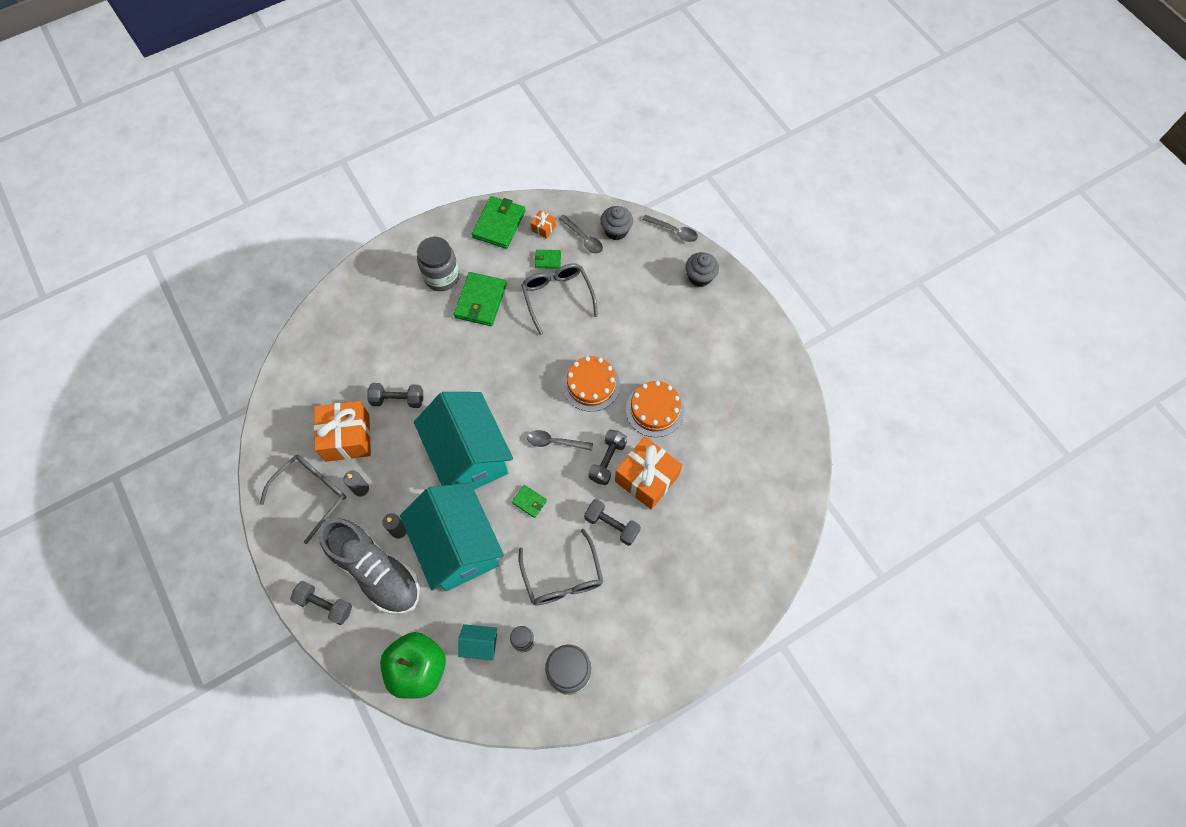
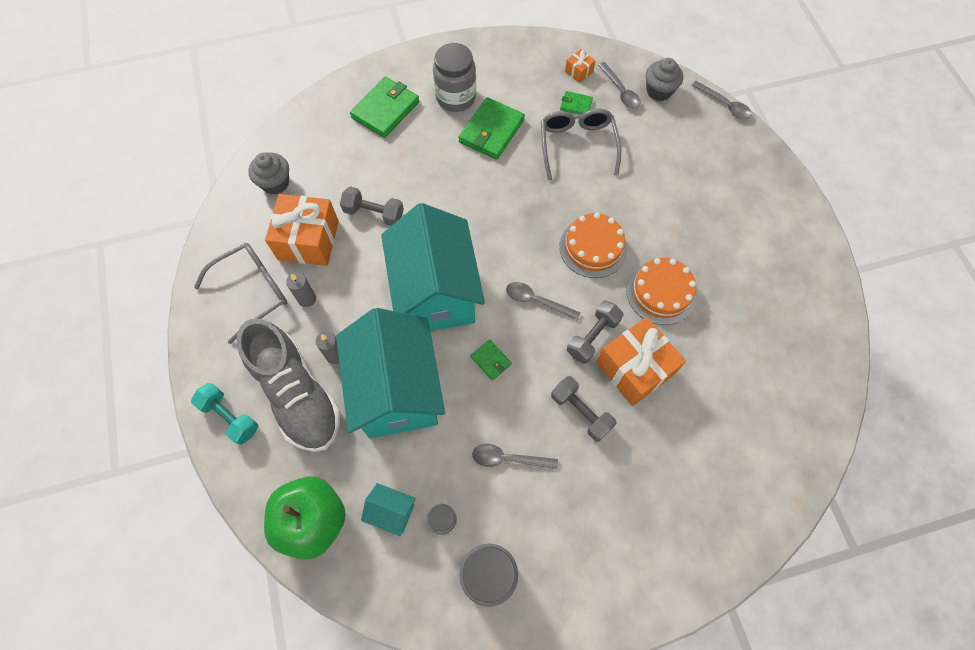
camera: 15 degrees right, 0 degrees up
grey dumbbell [290,581,352,625] -> turquoise dumbbell [191,383,258,445]
green wallet [472,196,525,249] -> green wallet moved to [350,77,419,138]
grey glasses [519,529,603,605] -> grey spoon [472,444,558,469]
grey cupcake [685,252,719,287] -> grey cupcake moved to [248,152,289,195]

